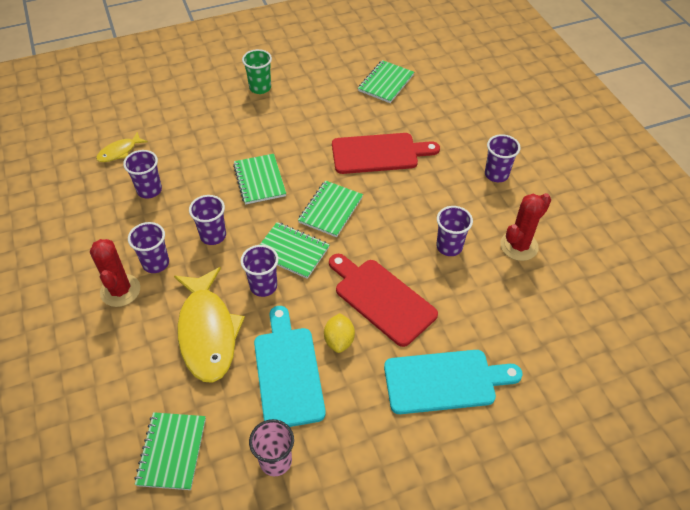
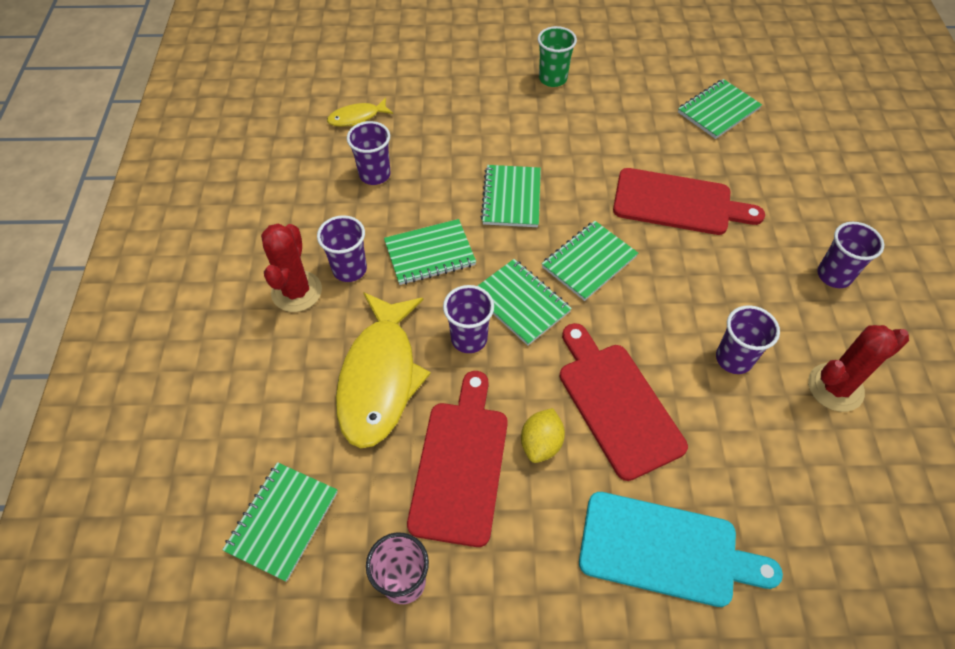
camera: 20 degrees right, 5 degrees up
purple cup [189,195,226,245] -> green notebook [384,219,476,285]
turquoise cutting board [254,306,326,427] -> red cutting board [407,371,508,547]

